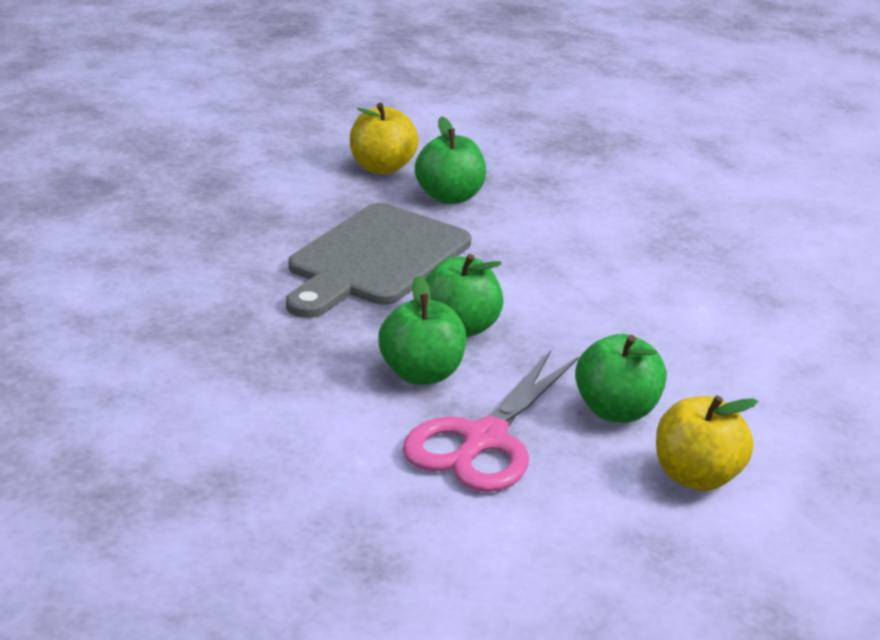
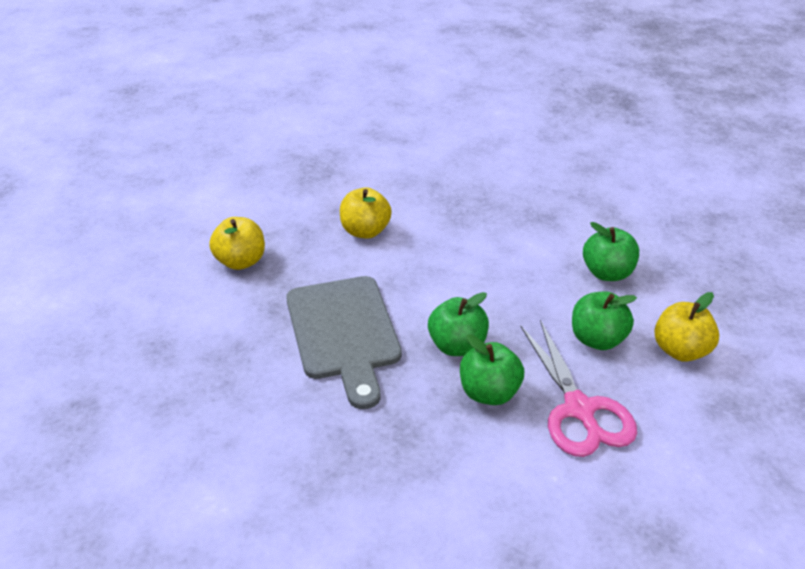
camera: 45 degrees left, 10 degrees up
green apple [415,116,486,204] -> green apple moved to [583,222,639,281]
none -> yellow apple [340,187,392,239]

